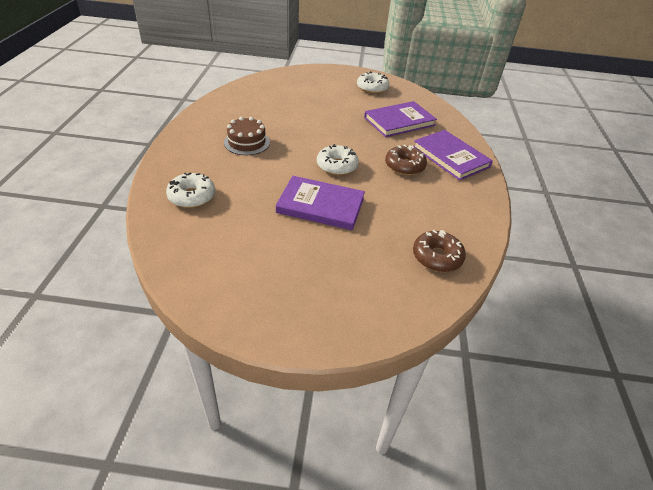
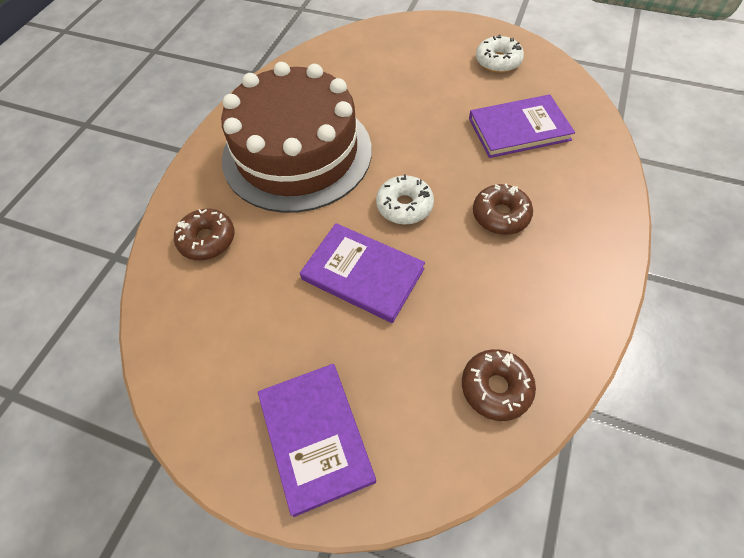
camera: 20 degrees right, 15 degrees up
white donut [166,172,215,208] -> brown donut [174,208,235,260]
brown cake [224,117,270,155] -> brown cake [221,62,372,213], size x2.50
purple book [413,130,493,181] -> purple book moved to [258,364,376,517]

